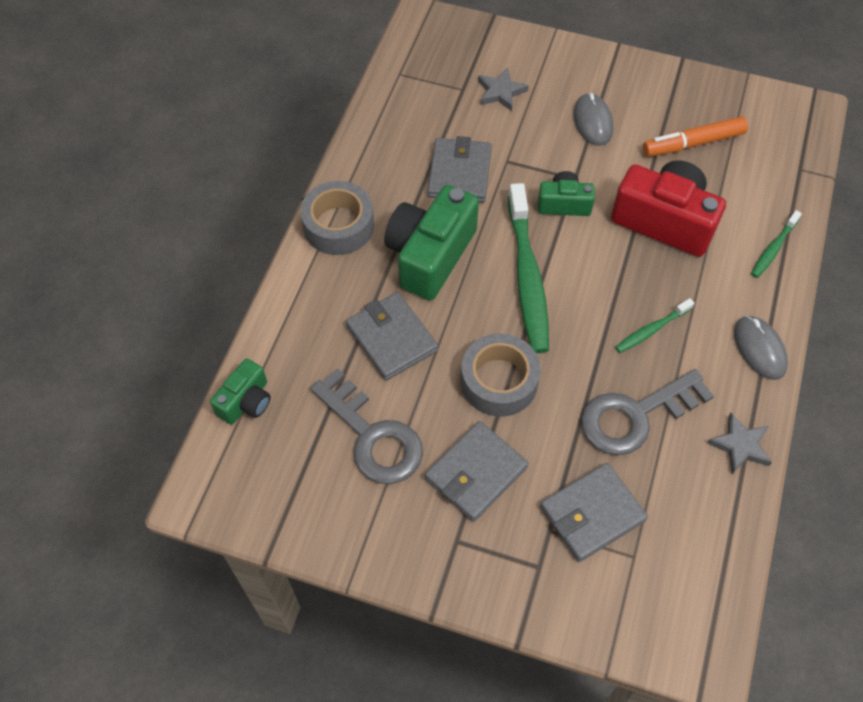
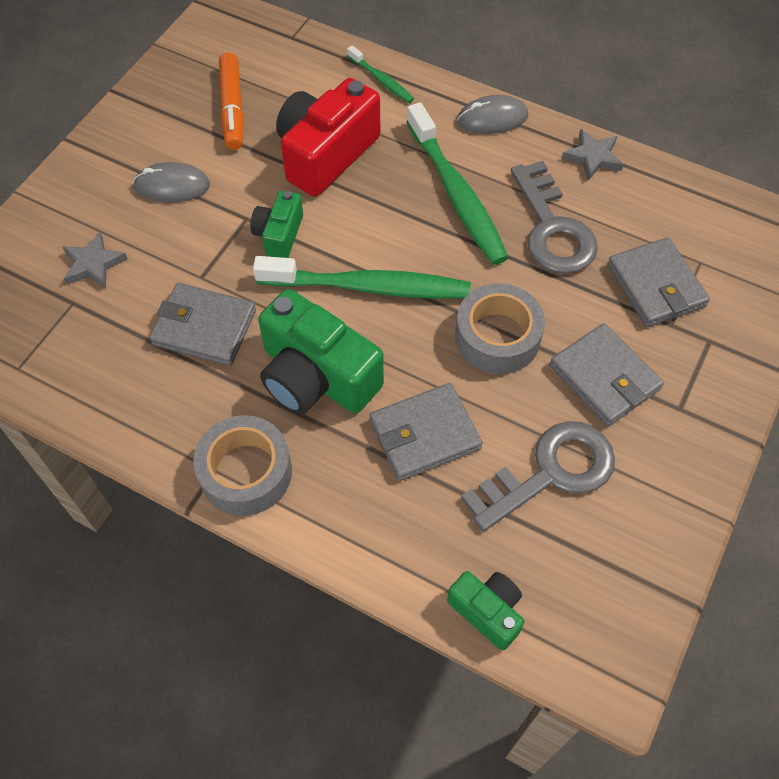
camera: 80 degrees left, 0 degrees up
green toothbrush [615,298,694,353] -> green toothbrush [406,102,509,265], size x2.06

